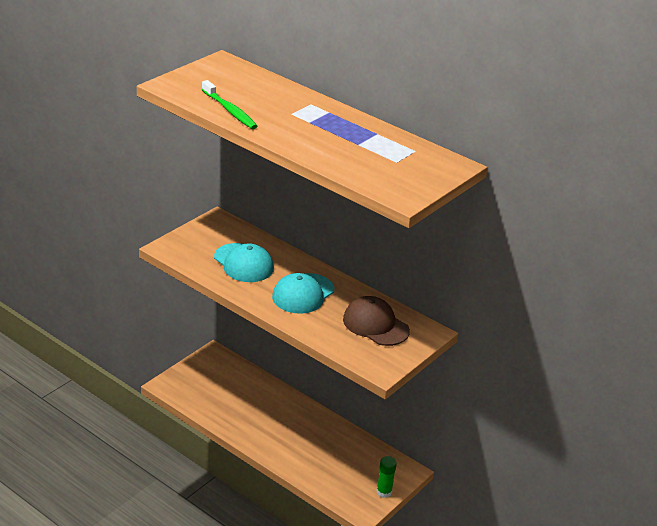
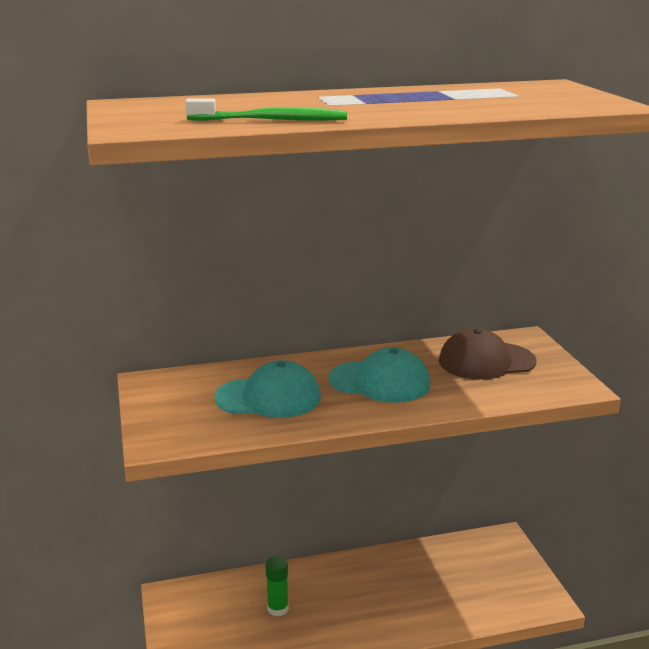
camera: 50 degrees left, 10 degrees down
turquoise cap [272,273,334,314] -> turquoise cap turned 60 degrees counterclockwise [328,347,430,403]
green glue stick [377,456,397,498] -> green glue stick moved to [265,556,289,616]

